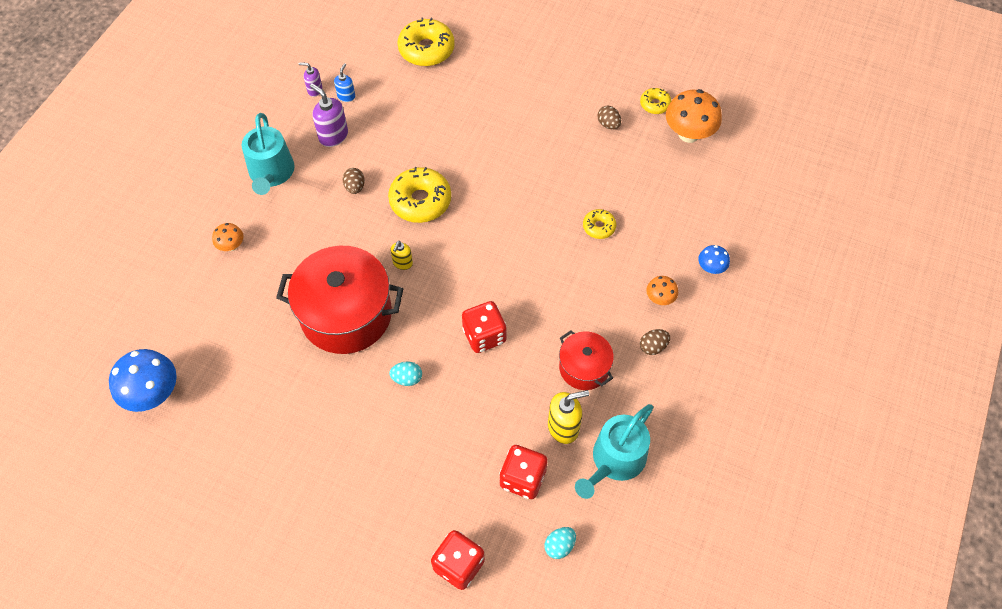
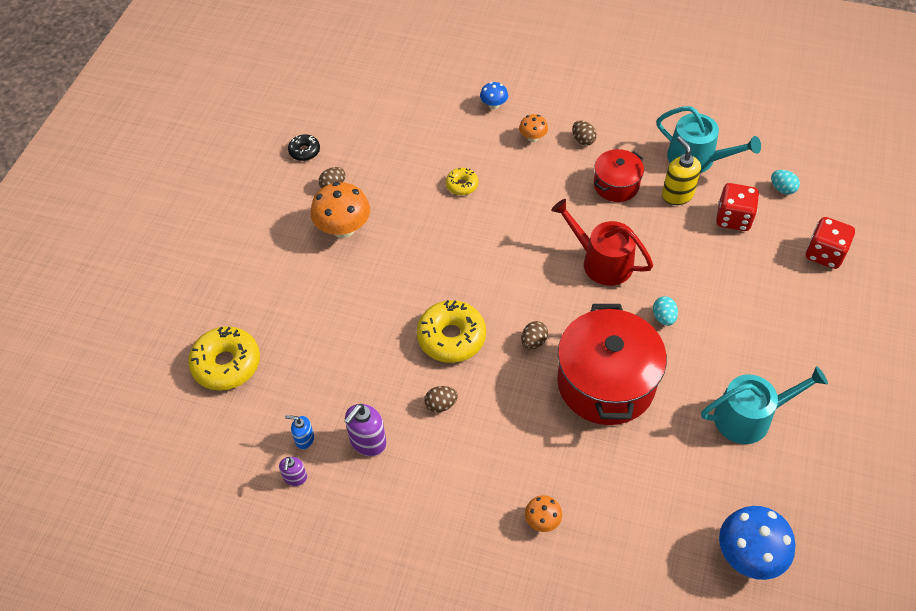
camera: 95 degrees left, 5 degrees down
turquoise watering can [242,113,295,195] -> turquoise watering can moved to [701,366,828,444]
yellow soap dispenser [390,241,413,270] -> brown egg [521,321,548,349]
red dice [462,301,507,353] -> red watering can [551,199,653,286]
yellow donut [640,88,671,114] -> black donut [288,134,320,161]
orange mushroom [666,89,722,143] -> orange mushroom moved to [311,182,370,238]

